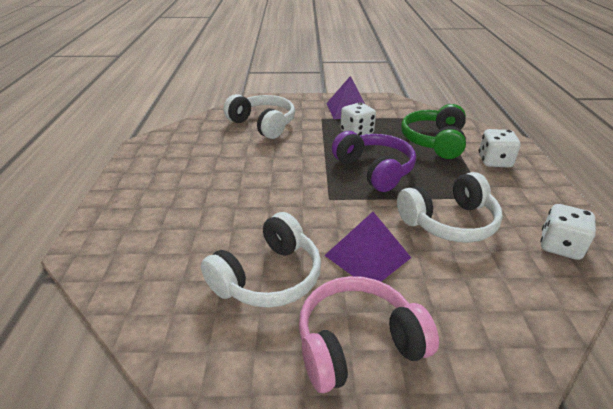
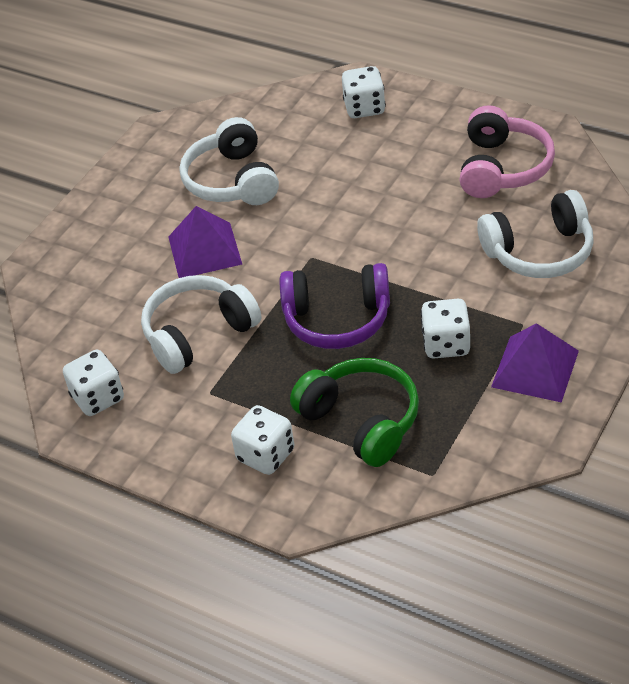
camera: 125 degrees right, 10 degrees up
pink headphones [299,276,439,393] -> pink headphones moved to [459,105,555,198]
white headphones [397,172,503,242] -> white headphones turned 45 degrees clockwise [141,275,262,374]
none -> white dice [342,66,386,118]

